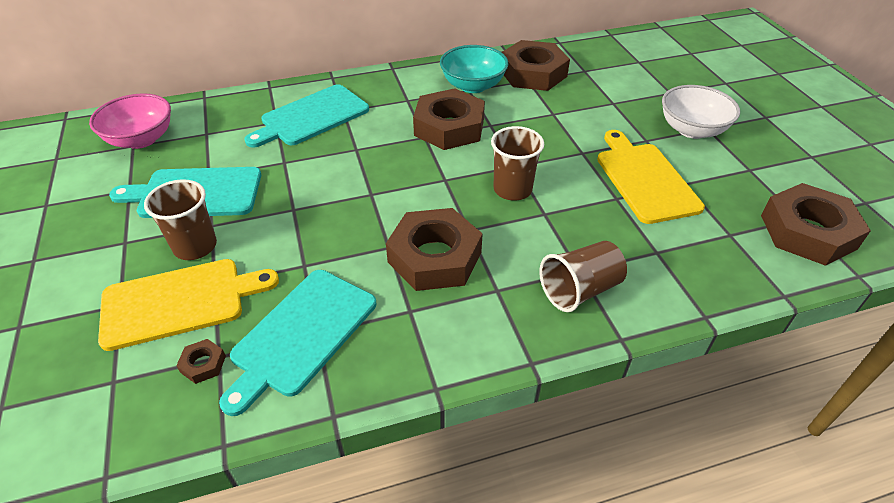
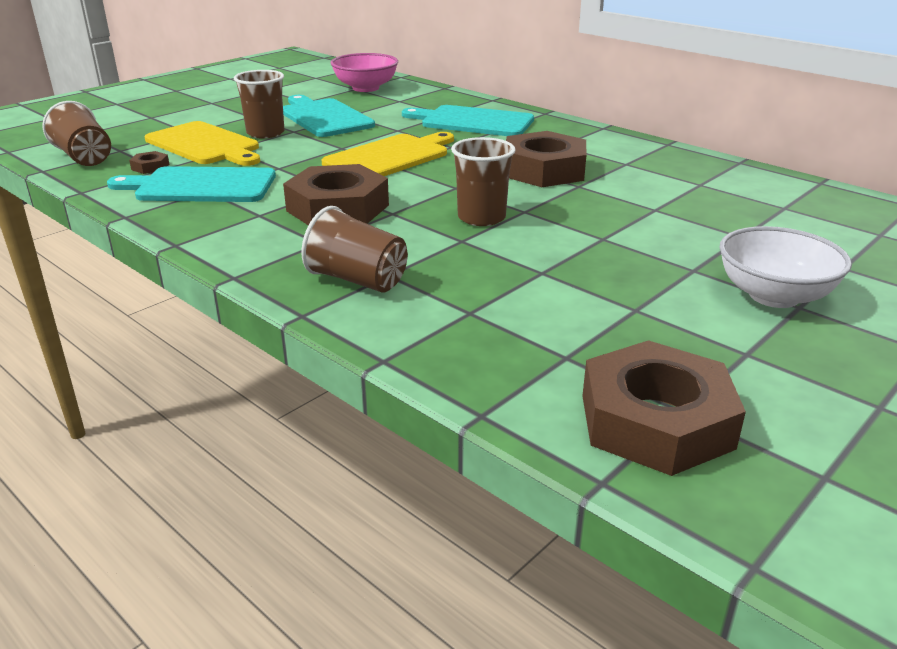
camera: 60 degrees right, 15 degrees down
turquoise bowl [440,45,508,93] -> none
brown nut [502,40,570,91] -> none
yellow cutting board [597,130,705,224] -> yellow cutting board moved to [321,132,454,176]
none -> brown cup [43,101,111,166]

